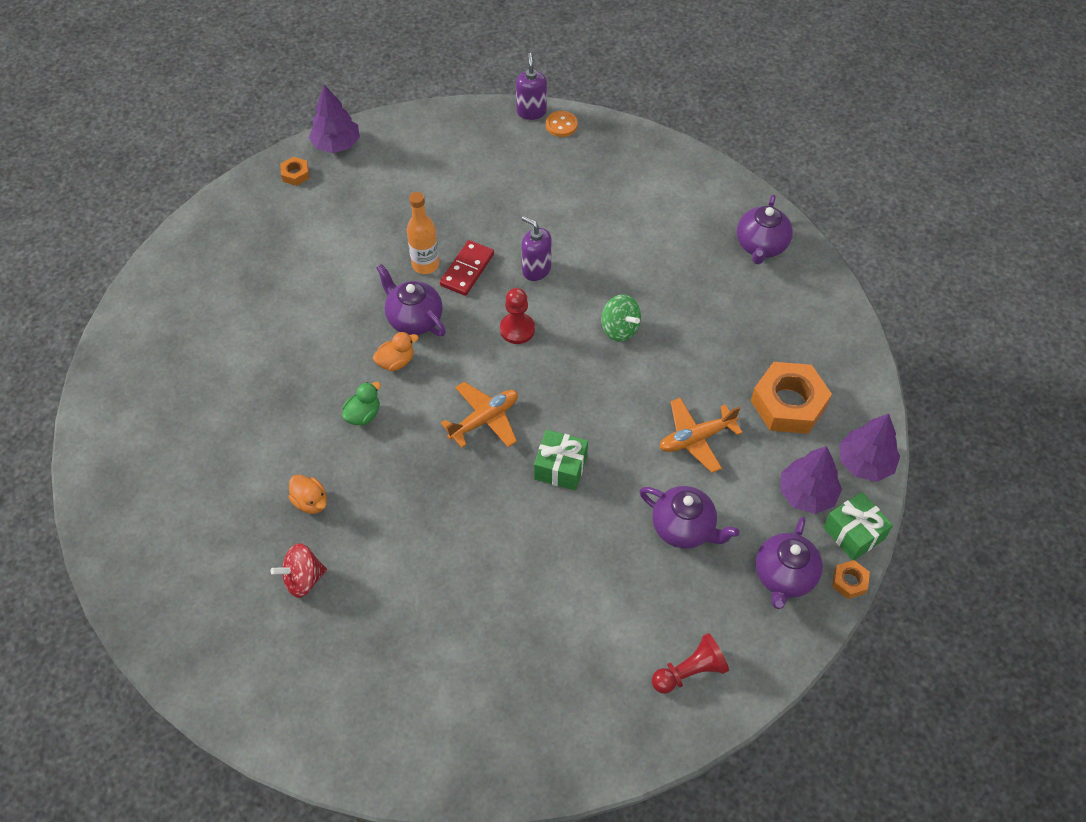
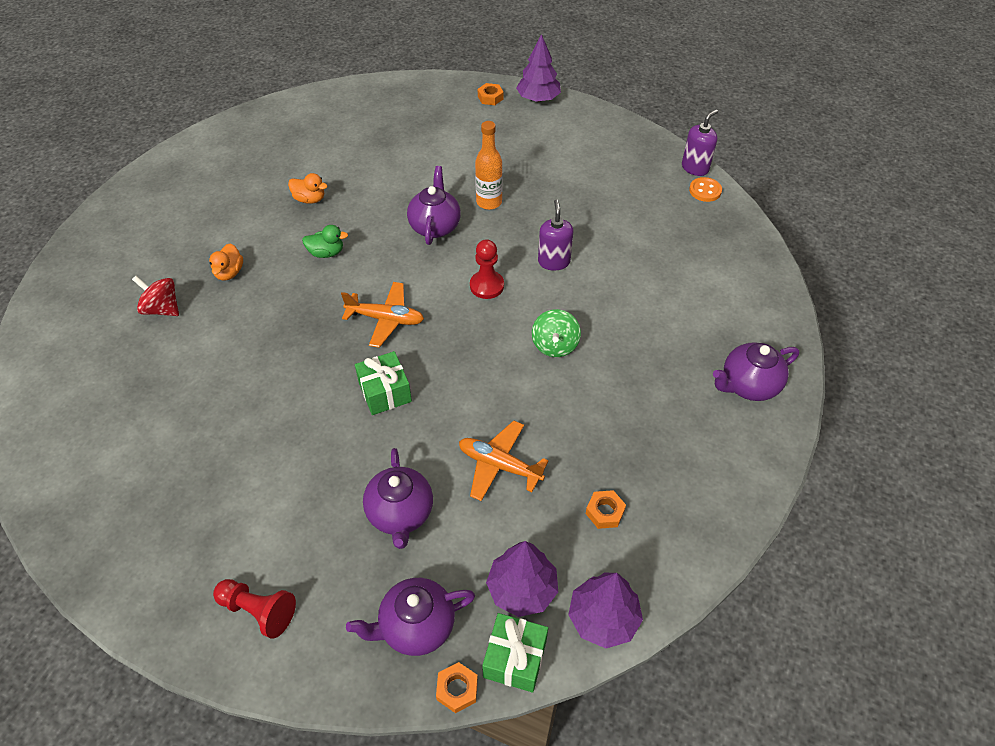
camera: 50 degrees right, 5 degrees down
orange duck [373,332,418,371] -> orange duck moved to [288,173,328,204]
red domino [440,240,494,296] -> none
orange nut [751,362,832,434] -> orange nut [586,490,626,529], size x0.46

